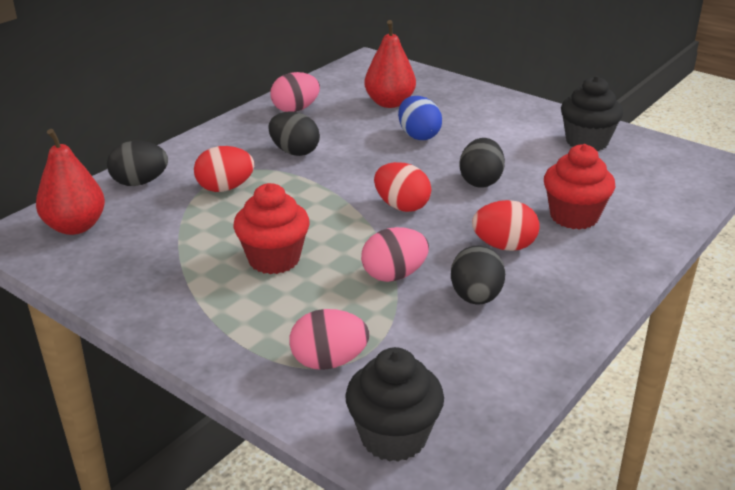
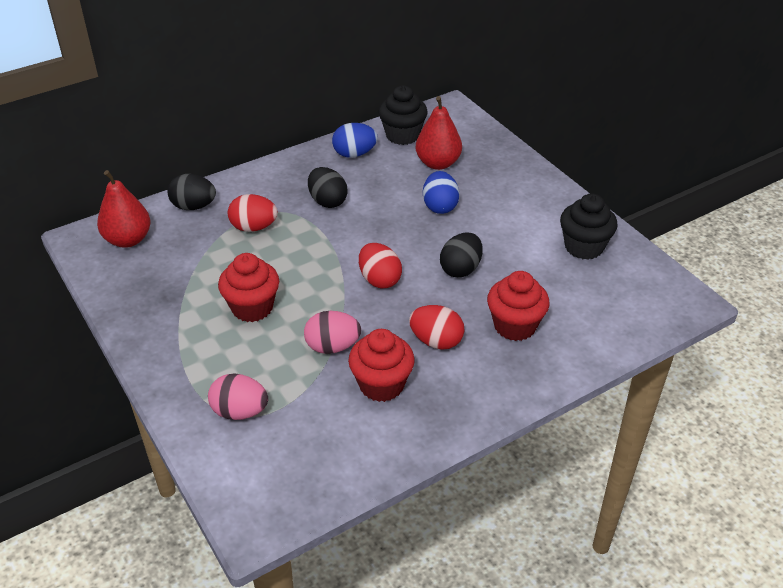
camera: 20 degrees right, 10 degrees up
pink egg [270,72,320,112] -> blue egg [332,123,378,158]
black cupcake [345,347,444,462] -> black cupcake moved to [378,85,428,145]
black egg [451,245,505,305] -> red cupcake [348,329,415,402]

